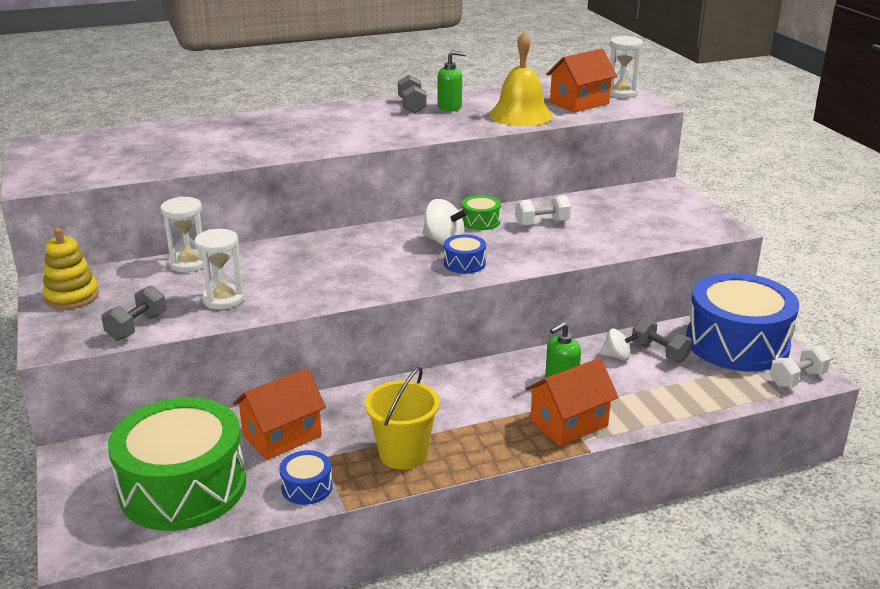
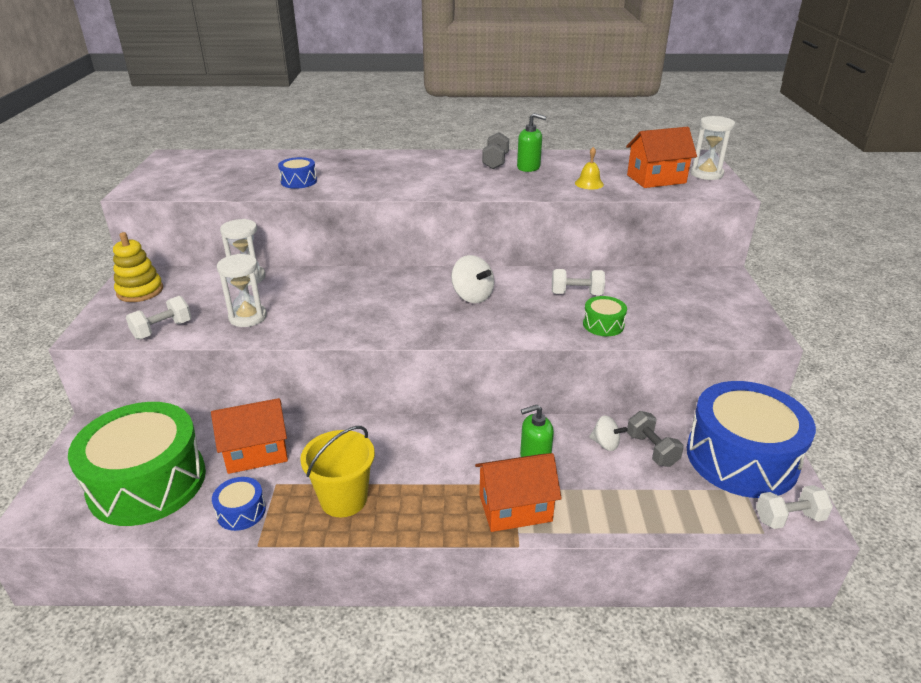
camera: 20 degrees right, 5 degrees up
grey dumbbell [101,285,166,341] -> white dumbbell [126,296,192,340]
blue drum [444,234,486,274] -> blue drum moved to [278,157,317,189]
green drum [462,195,501,230] -> green drum moved to [583,296,627,336]
yellow bell [489,31,553,126] -> yellow bell [575,147,604,189], size x0.46

